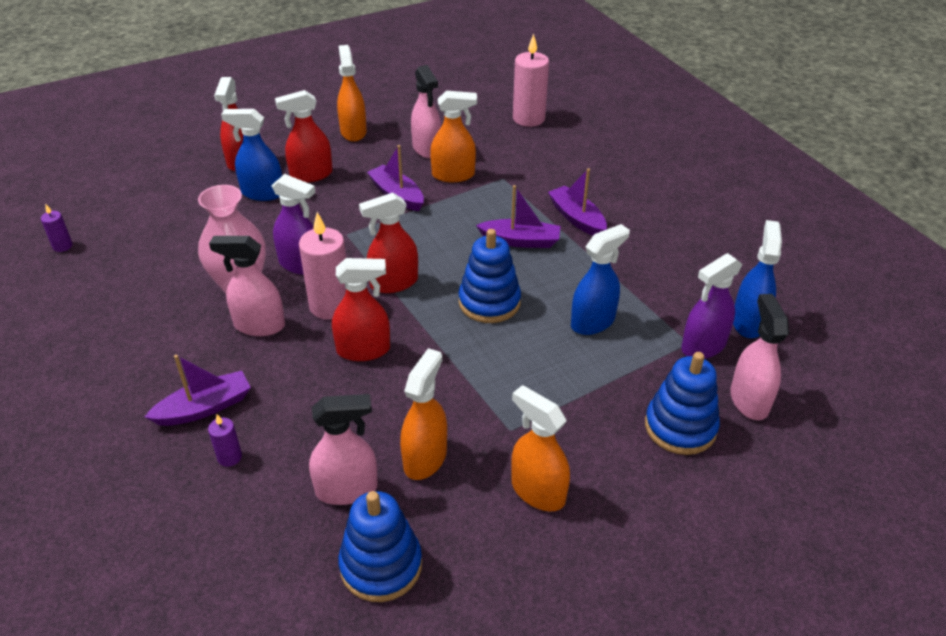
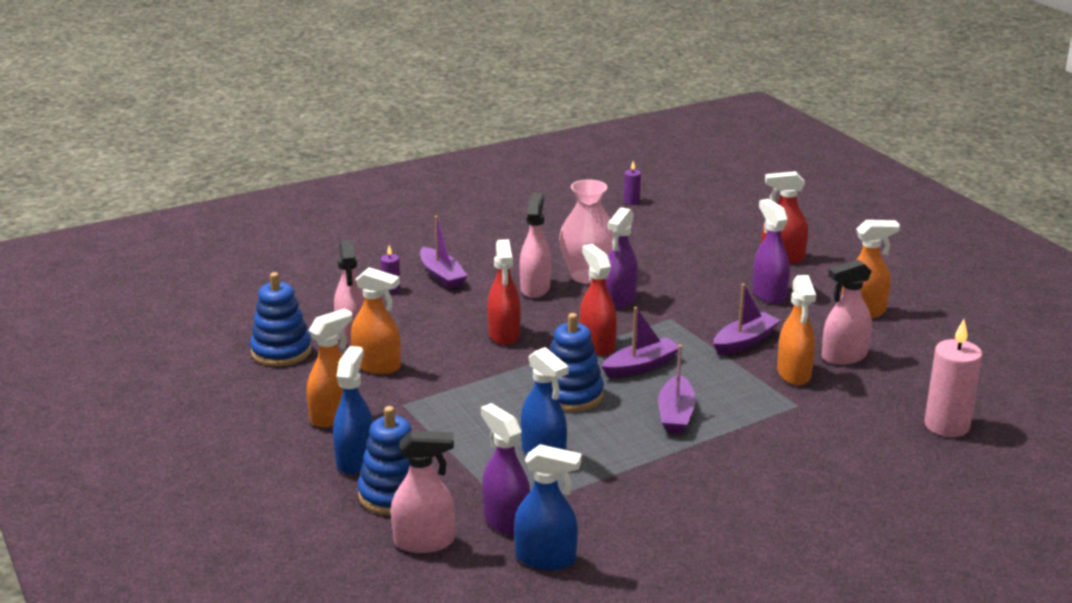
camera: 90 degrees right, 15 degrees down
blue spray bottle [221,109,282,201] -> blue spray bottle moved to [333,346,373,474]
red spray bottle [275,90,333,183] -> purple spray bottle [752,199,790,304]
pink candle [299,212,346,320] -> none
purple boat [548,168,607,236] -> purple boat moved to [601,307,678,378]

